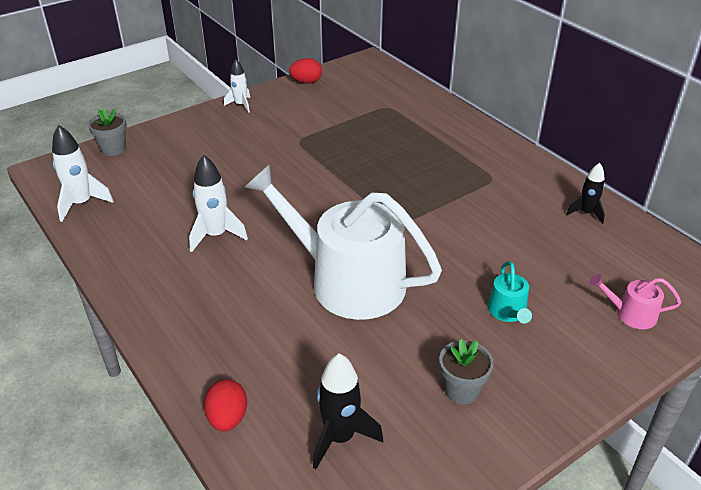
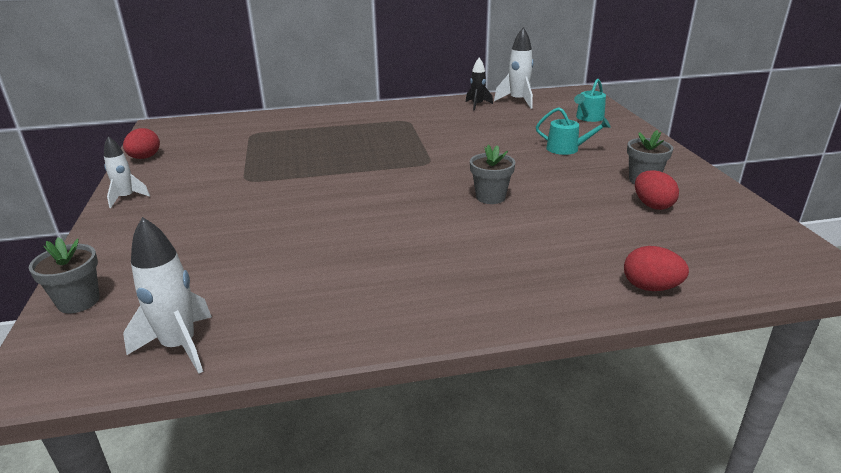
camera: 65 degrees left, 10 degrees down
white rocket [189,155,248,252] -> white rocket moved to [494,27,533,109]
white watering can [244,164,442,320] -> grey flower pot [470,144,515,204]
black rocket [313,353,383,469] -> none
pink watering can [589,274,681,329] -> turquoise watering can [574,79,606,122]
none -> red egg [635,170,679,210]

